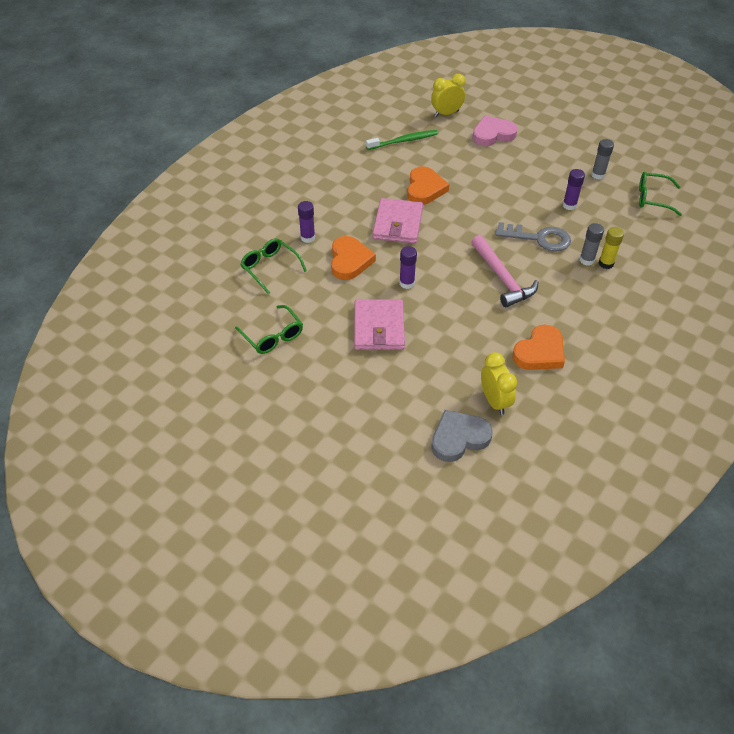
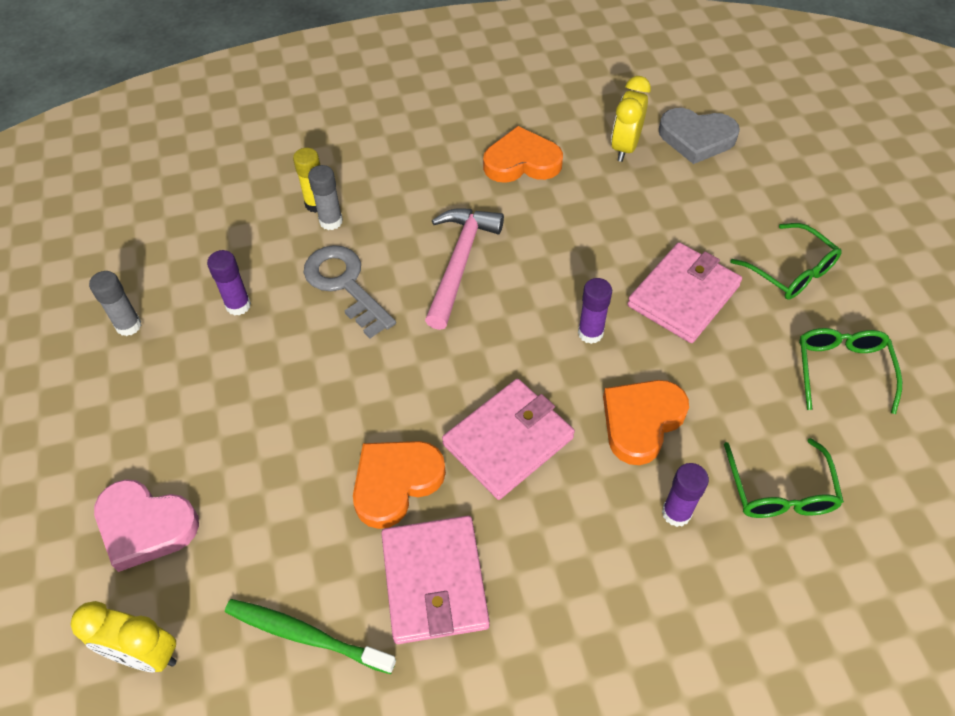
camera: 140 degrees left, 5 degrees up
green glasses [639,172,682,216] -> green glasses moved to [730,223,842,300]
none -> pink wallet [381,516,490,644]

